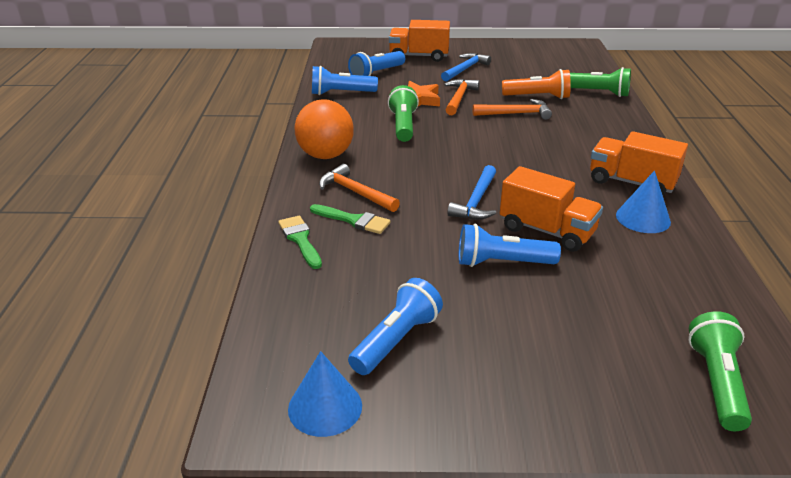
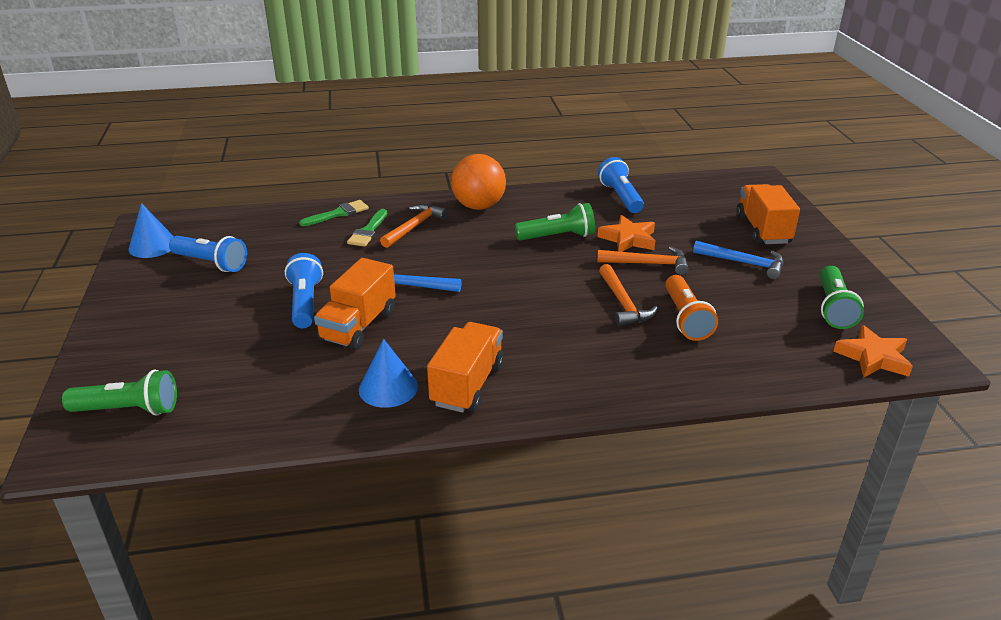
camera: 80 degrees right, 0 degrees up
blue flashlight [348,51,405,76] -> none
green flashlight [570,67,631,97] -> green flashlight moved to [820,266,864,329]
none -> orange star [833,325,913,378]

